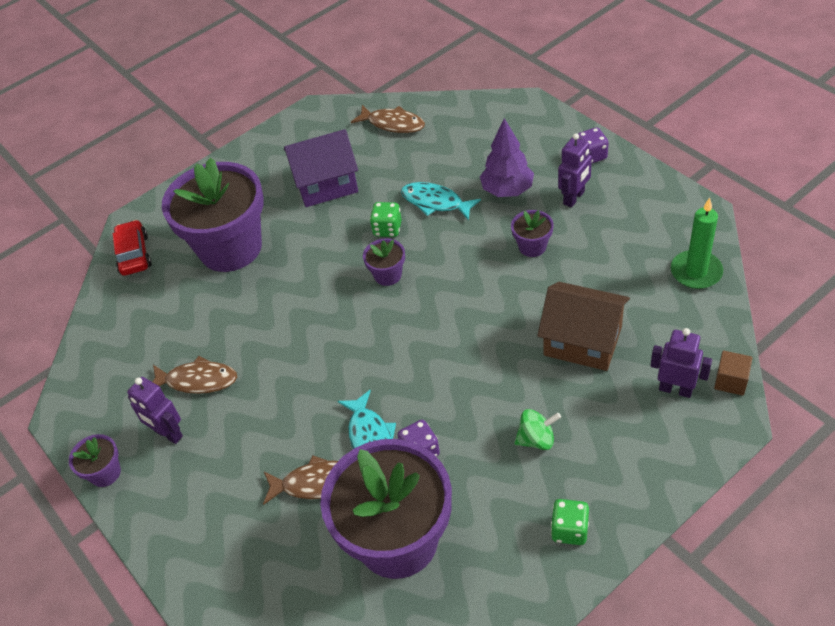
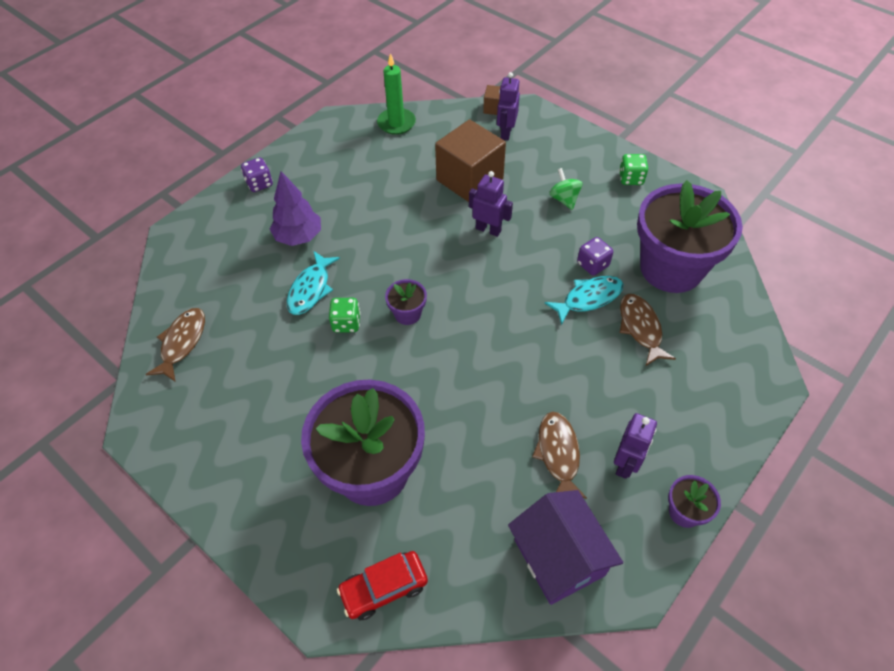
camera: 105 degrees left, 5 degrees up
purple house [284,129,358,207] -> purple house moved to [508,490,623,605]
purple flower pot [511,210,554,257] -> none
brown house [537,282,630,371] -> brown cube [435,119,506,202]
purple robot [558,133,592,208] -> purple robot moved to [469,171,513,237]

